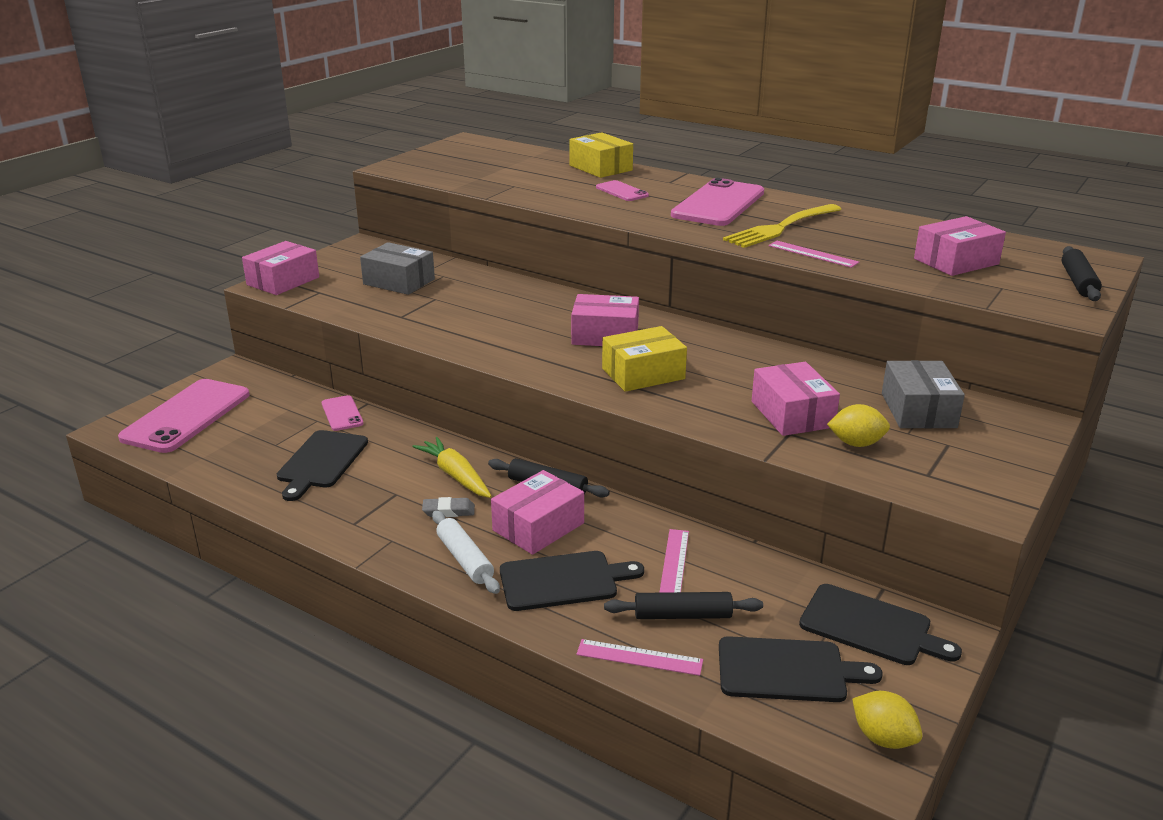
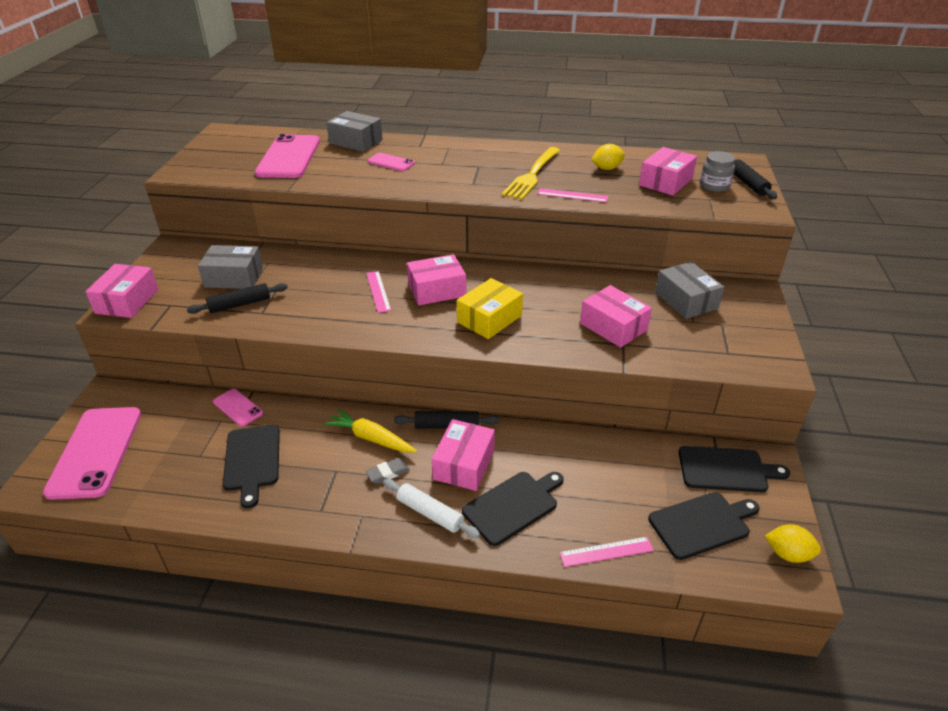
camera: 25 degrees left, 10 degrees up
yellow box [569,132,633,178] -> grey box [326,111,383,152]
black rolling pin [604,592,763,619] -> black rolling pin moved to [187,283,288,314]
pink ruler [659,529,689,593] -> pink ruler moved to [366,271,391,313]
pink phone [671,178,764,226] -> pink phone moved to [255,134,320,178]
yellow lemon [827,404,890,447] -> yellow lemon moved to [592,144,625,170]
none -> grey jar [700,151,735,192]

